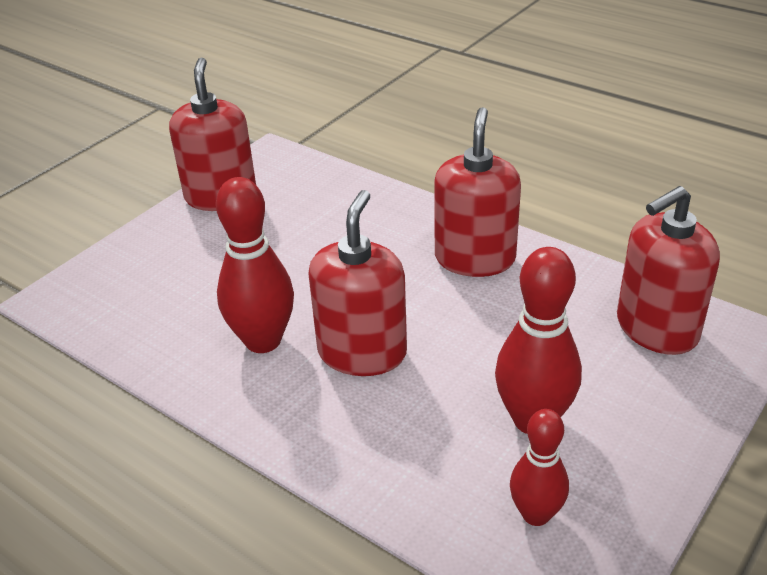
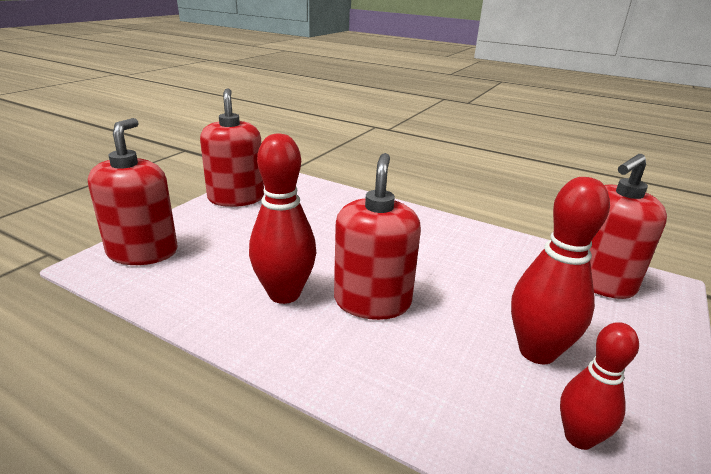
camera: 10 degrees left, 10 degrees down
red soap dispenser [434,107,521,277] -> red soap dispenser moved to [88,118,178,265]

